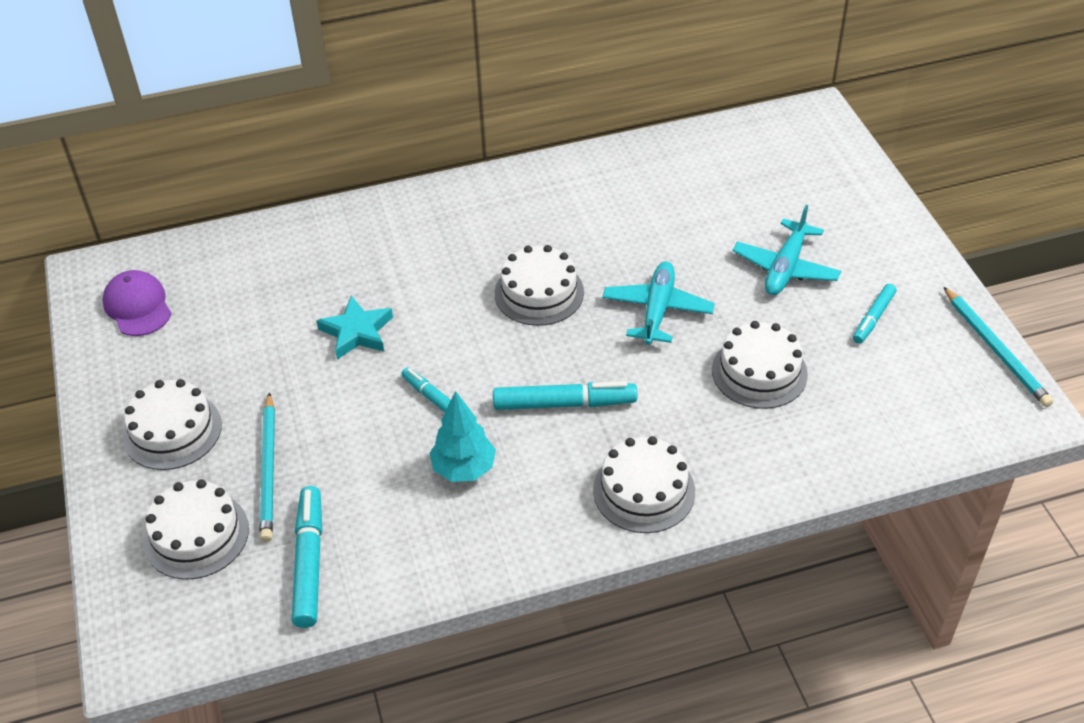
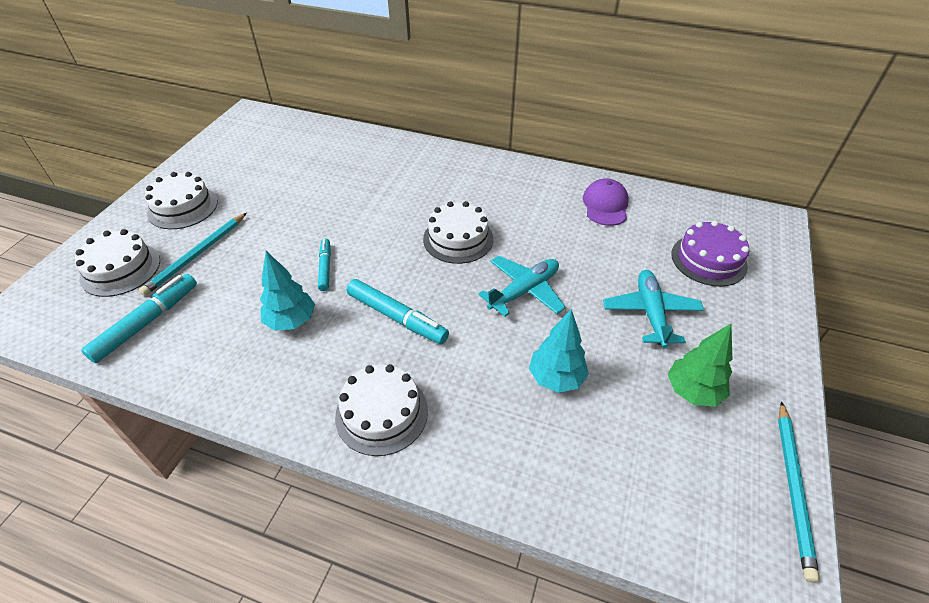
camera: 35 degrees right, 0 degrees up
purple cap [102,270,172,336] -> purple cap moved to [583,179,629,226]
turquoise star [316,296,393,359] -> none
white cake [712,321,808,409] -> turquoise tree [529,309,589,393]
turquoise plane [733,205,841,295] -> turquoise plane turned 120 degrees clockwise [603,270,704,348]
turquoise marker [853,284,896,344] -> green tree [668,324,732,407]
none -> purple cake [671,220,749,287]

